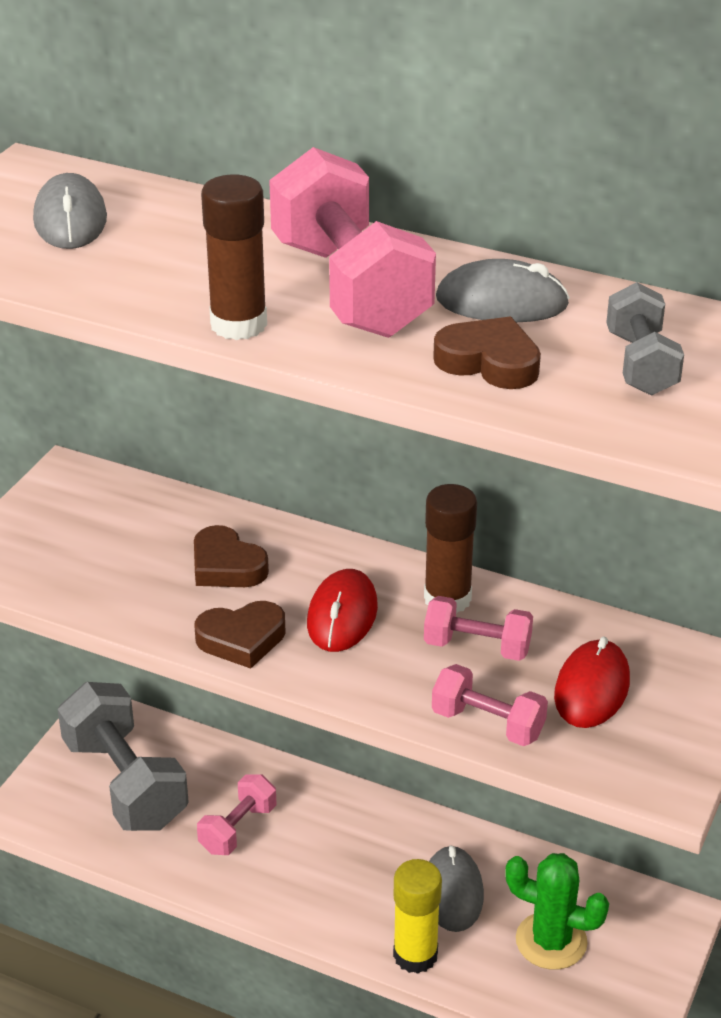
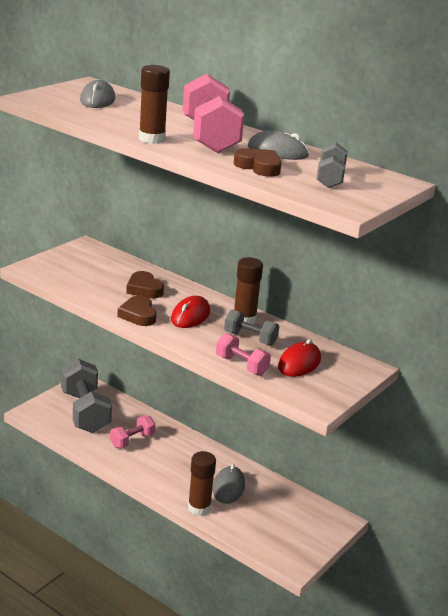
camera: 10 degrees right, 10 degrees down
brown heart [195,601,285,669] -> brown heart turned 75 degrees clockwise [117,296,157,326]
yellow glue stick [393,859,442,974] -> brown glue stick [188,451,216,516]
pink dumbbell [424,596,533,661] -> grey dumbbell [224,309,279,346]
green cactus [505,853,609,970] -> none

